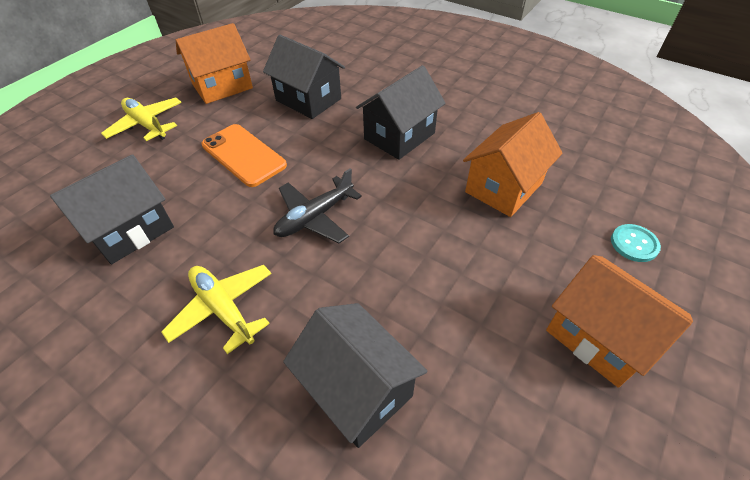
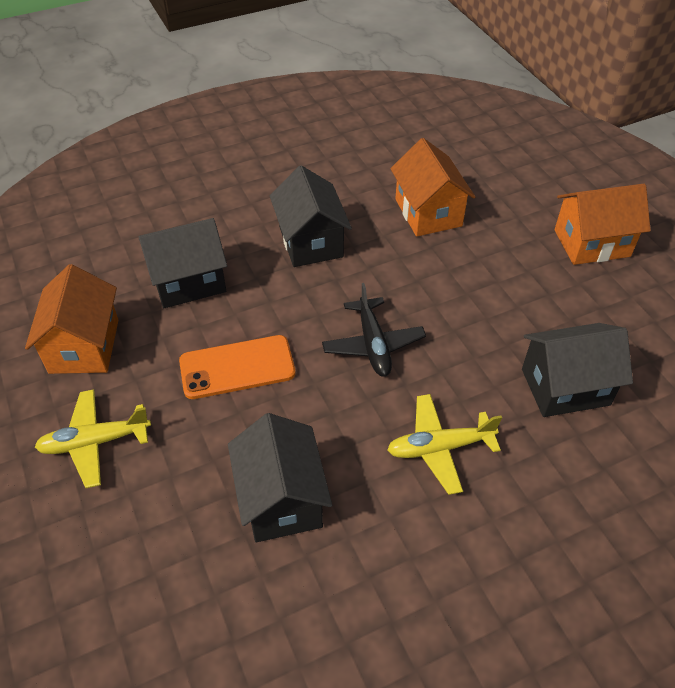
camera: 60 degrees left, 0 degrees up
turquoise button [611,224,661,262] -> none

